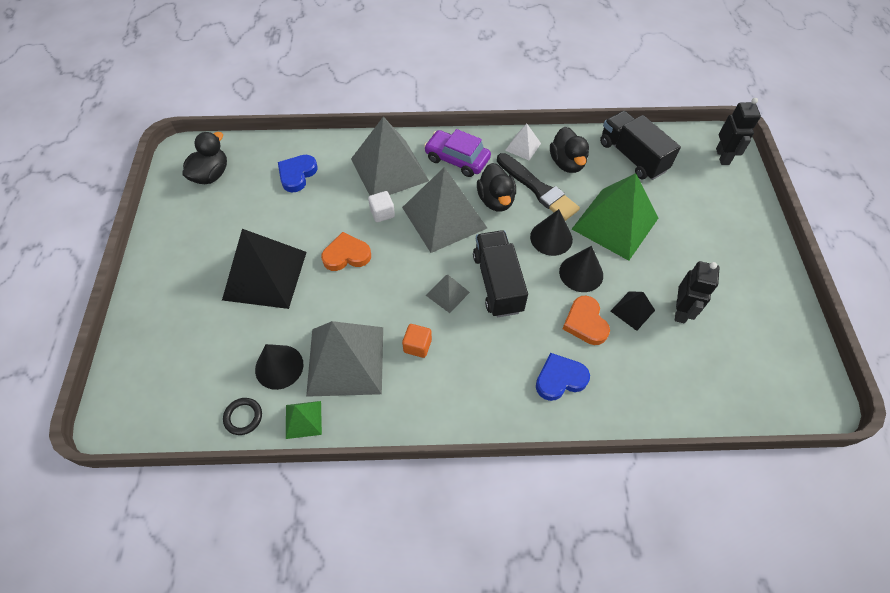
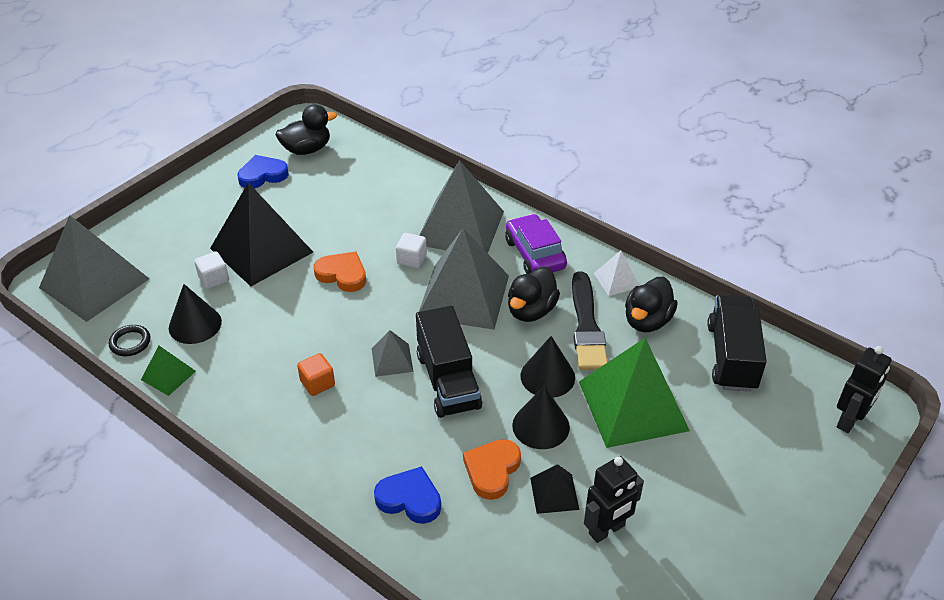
camera: 40 degrees right, 15 degrees down
blue heart [278,155,318,192] -> blue heart moved to [237,155,289,188]
grey pyramid [306,321,383,397] -> grey pyramid moved to [39,215,149,322]
black truck [473,230,528,317] -> black truck turned 135 degrees clockwise [416,306,482,418]
none -> white cube [194,251,229,289]

